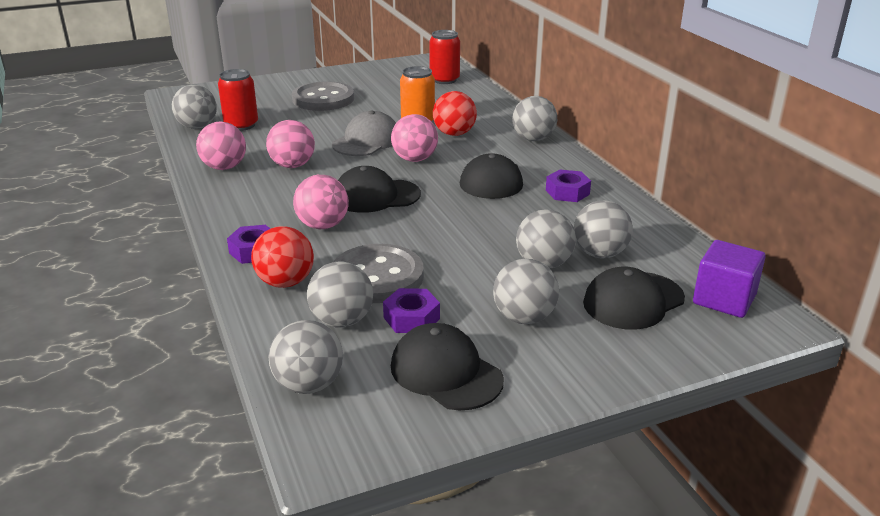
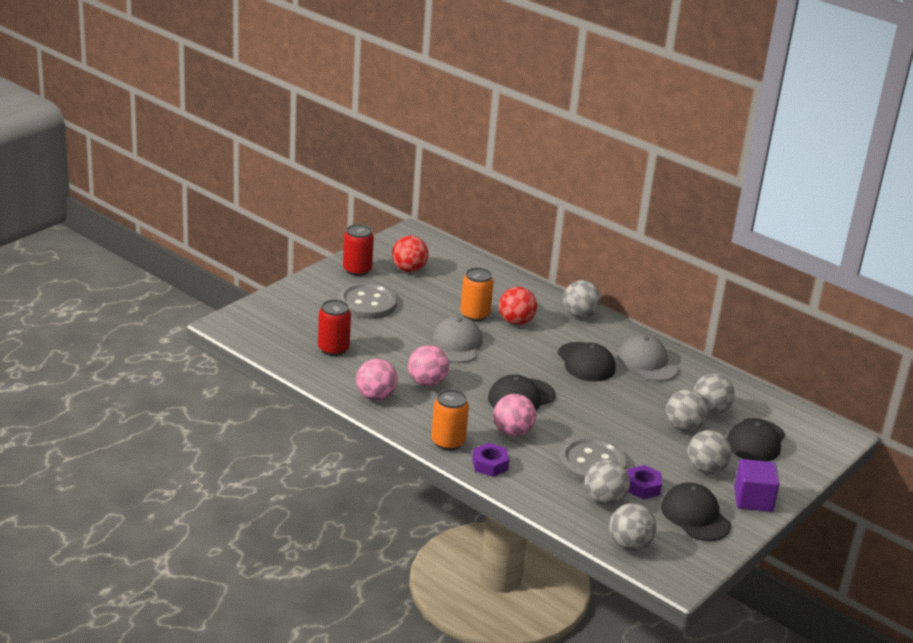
camera: 30 degrees left, 0 degrees up
grey ball [172,85,217,129] -> none
red ball [251,226,314,288] -> red ball moved to [392,236,429,272]
pink ball [391,114,438,162] -> none
black cap [391,323,504,411] -> black cap turned 45 degrees clockwise [661,482,731,541]
red can [429,30,460,84] -> red can moved to [343,224,374,276]
purple nut [546,169,591,202] -> grey cap [618,335,679,381]
purple cube [693,240,766,318] -> purple cube moved to [734,459,780,512]
none -> orange can [431,389,469,451]

